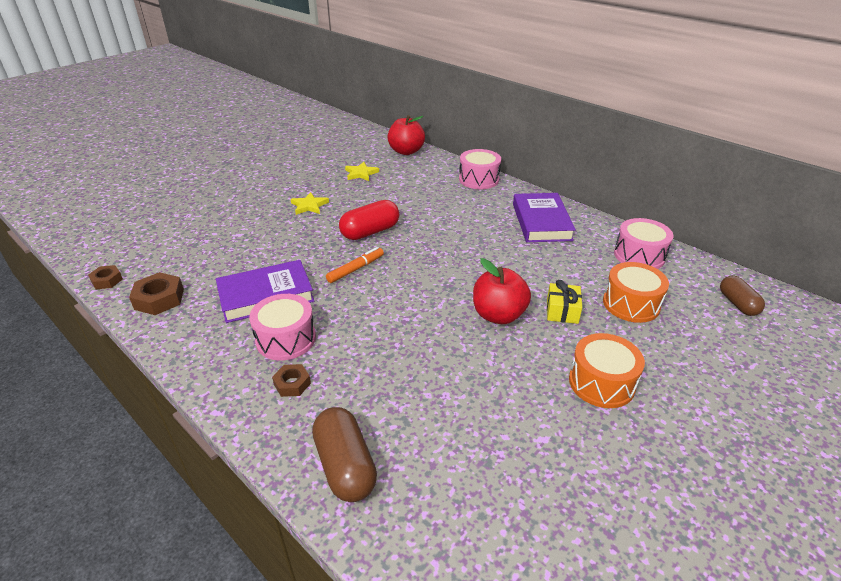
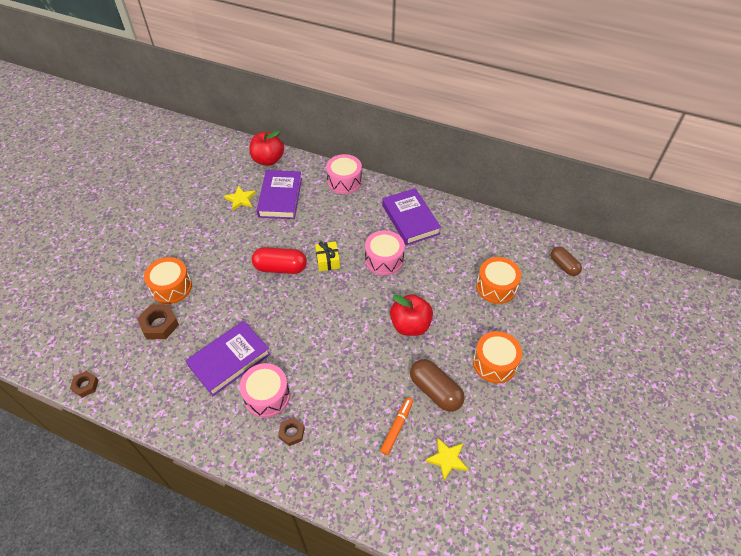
camera: 20 degrees left, 15 degrees up
brown nut [129,272,184,315] -> brown nut moved to [137,304,179,339]
yellow star [291,192,329,215] -> yellow star moved to [425,438,468,481]
brown capsule [312,407,377,502] -> brown capsule moved to [410,359,465,412]
orange marker [326,247,384,283] -> orange marker moved to [380,398,413,455]
red capsule [339,200,399,240] -> red capsule turned 60 degrees clockwise [252,247,307,274]
yellow gift [547,280,582,324] -> yellow gift moved to [315,241,340,271]
pink drum [614,218,673,269] -> pink drum moved to [365,230,405,275]
none -> orange drum [144,257,192,304]
none -> purple book [257,170,302,219]

